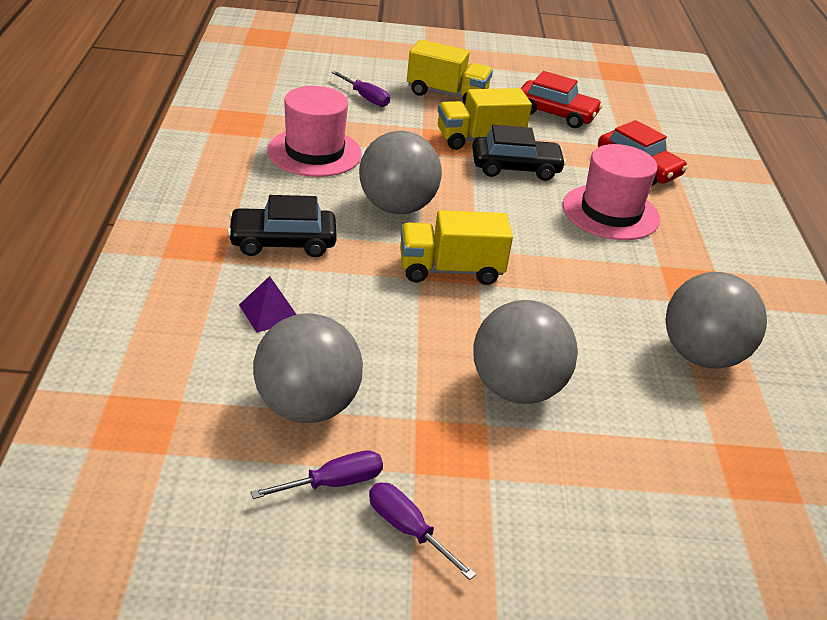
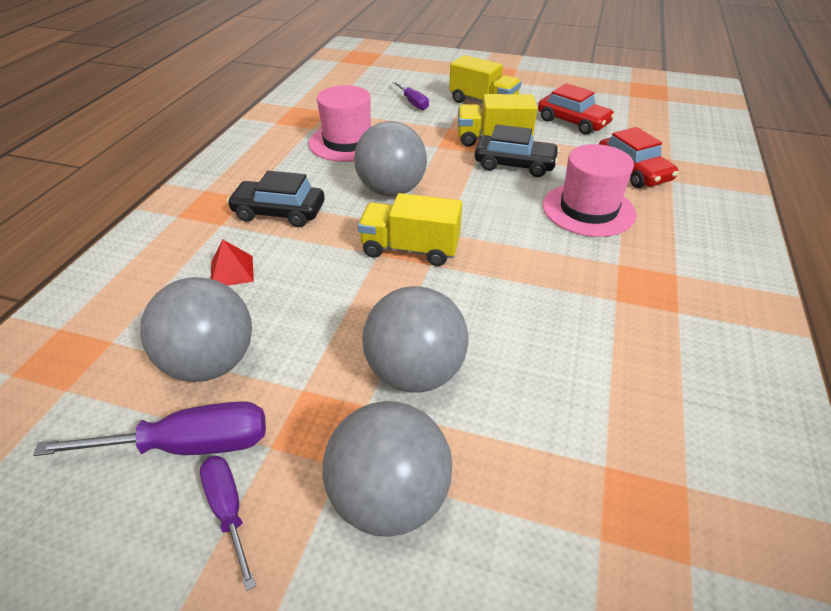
camera: 20 degrees right, 5 degrees up
purple pyramid [239,276,297,333] -> red pyramid [211,240,254,286]
purple screwdriver [251,450,383,499] -> purple screwdriver [33,401,266,456], size x1.63
grey ball [665,272,767,369] -> grey ball moved to [322,401,452,537]

